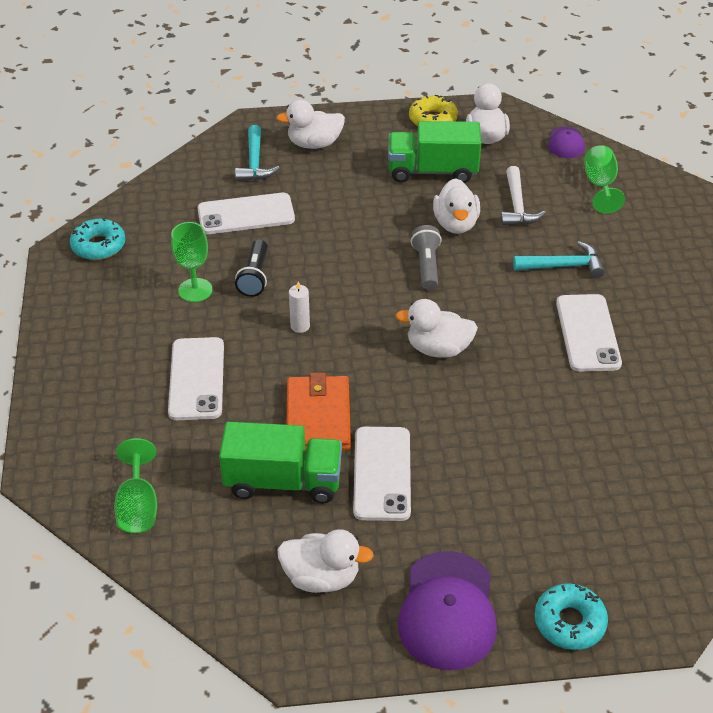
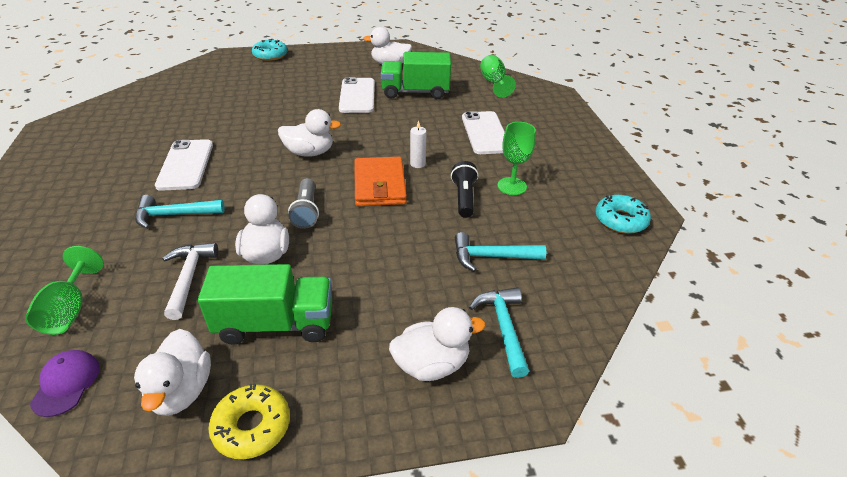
camera: 175 degrees right, 5 degrees down
white phone [198,193,295,234] -> turquoise hammer [455,232,546,272]
orange wallet [287,372,351,451] -> orange wallet moved to [354,157,407,206]
purple cap [398,551,497,670] -> none

